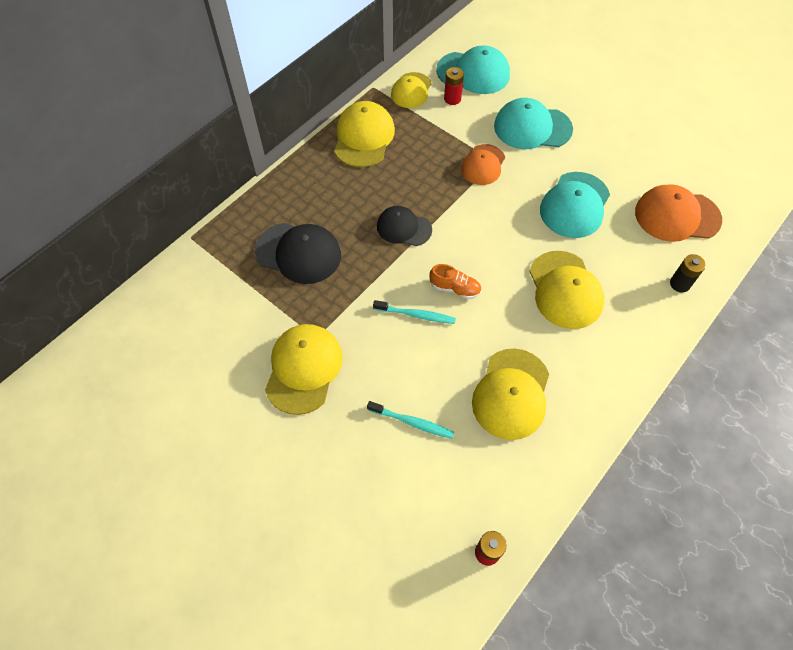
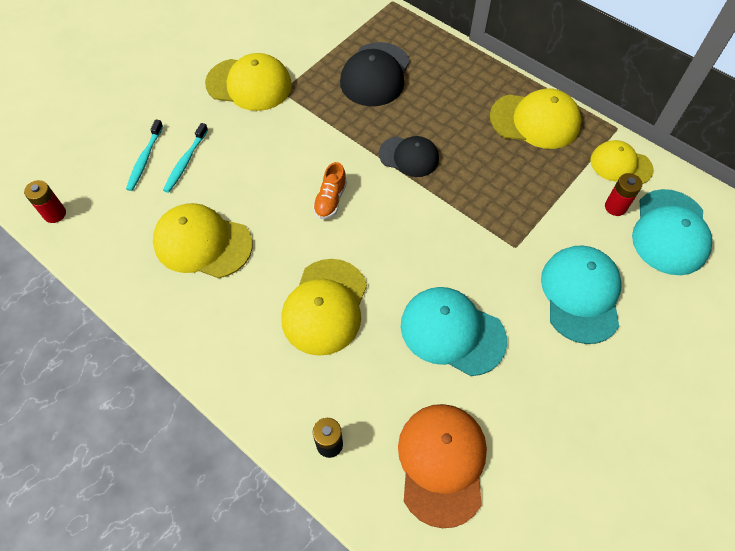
camera: 90 degrees right, 0 degrees up
turquoise toothbrush [373,300,456,324] -> turquoise toothbrush moved to [126,119,163,191]
black cap [377,206,432,246] -> black cap turned 90 degrees clockwise [379,136,439,177]
orange cap [461,144,505,185] -> none
yellow cap [529,251,604,329] -> yellow cap turned 60 degrees counterclockwise [281,259,367,356]

